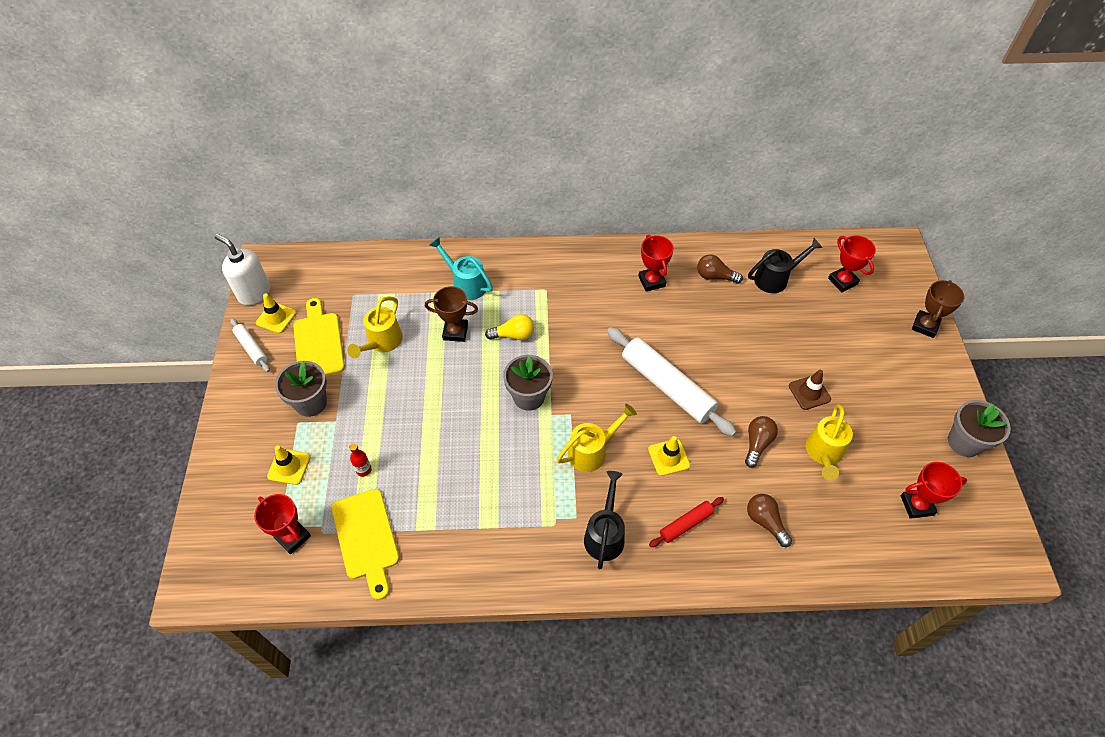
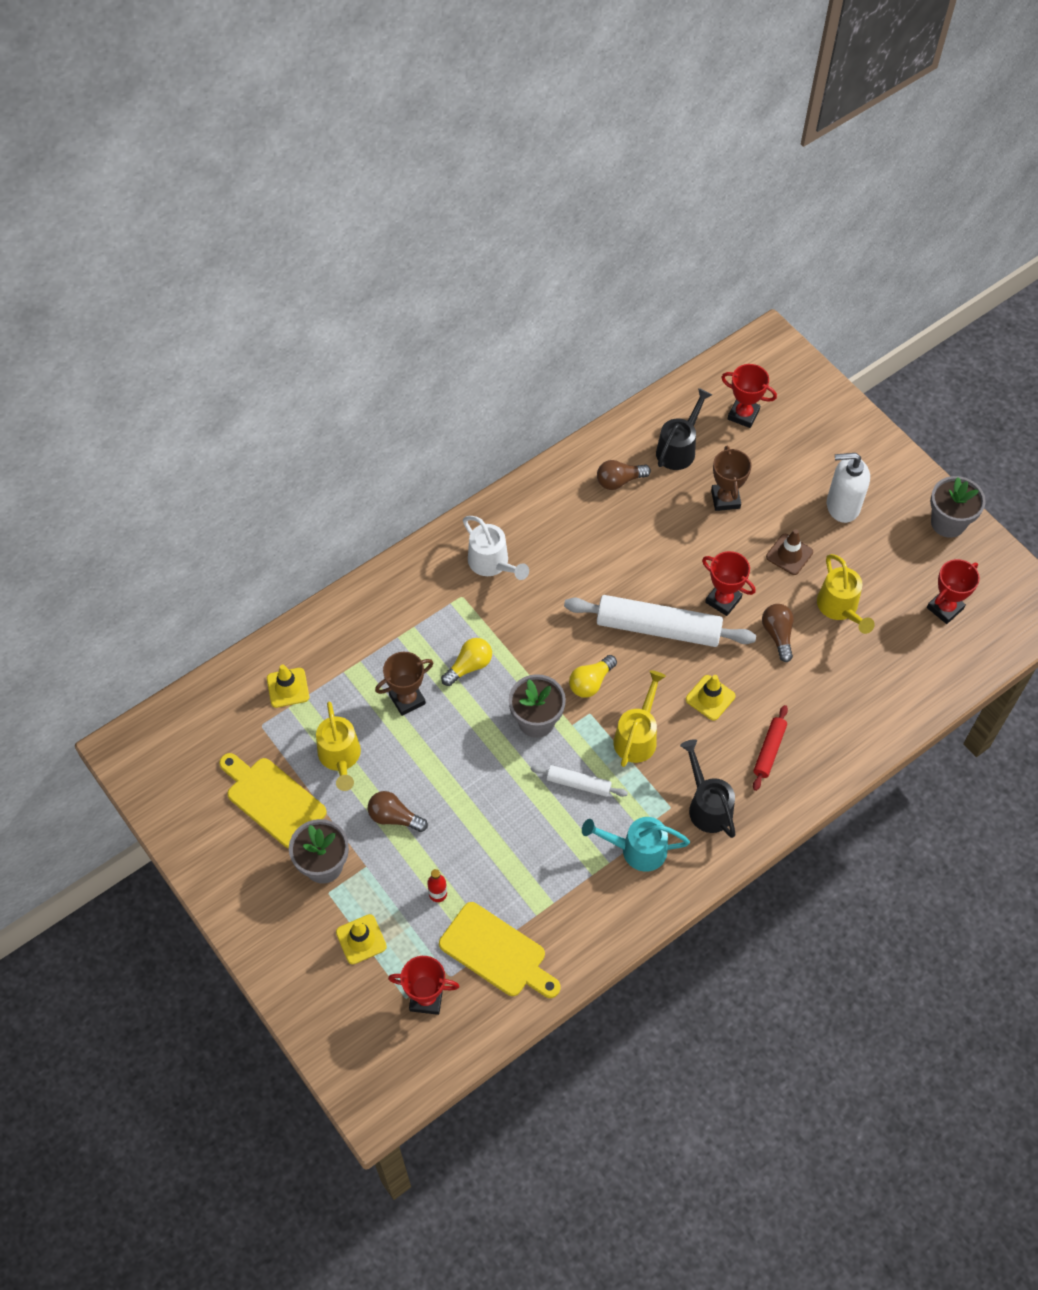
camera: 35 degrees left, 5 degrees up
white soap dispenser [215,234,270,305] -> white soap dispenser moved to [827,453,870,523]
white rolling pin [230,318,270,372] -> white rolling pin moved to [530,765,628,797]
yellow traffic cone [256,294,296,333] -> yellow traffic cone moved to [267,665,309,708]
turquoise watering can [429,237,493,300] -> turquoise watering can moved to [582,817,690,872]
red trophy [638,235,674,292] -> red trophy moved to [702,551,755,616]
brown light bulb [747,494,792,547] -> brown light bulb moved to [368,791,428,832]
brown trophy [912,280,964,338] -> brown trophy moved to [711,446,752,511]
none -> white watering can [463,516,529,580]
none -> yellow light bulb [569,655,617,698]

